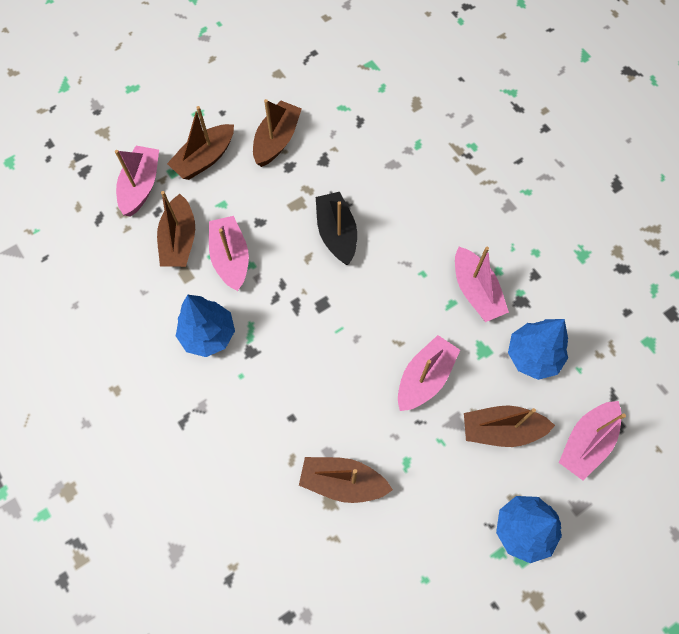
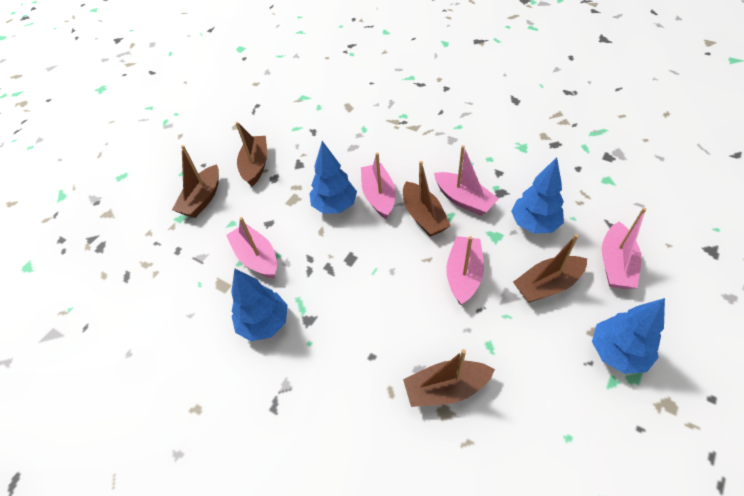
camera: 20 degrees left, 15 degrees down
pink boat [115,146,159,217] -> pink boat moved to [361,152,396,219]
brown boat [157,191,195,267] -> brown boat moved to [403,161,451,237]
black boat [316,192,357,265] -> blue tree [309,141,357,214]

